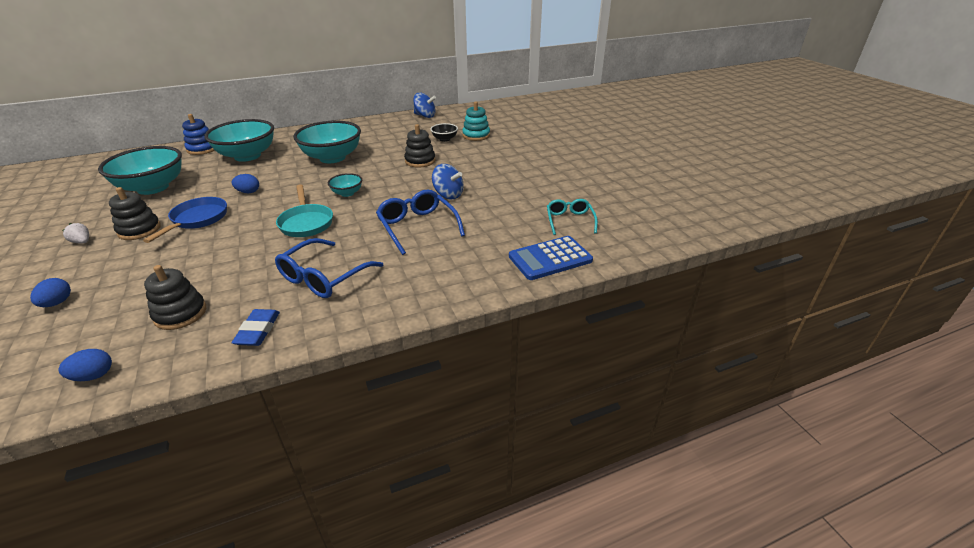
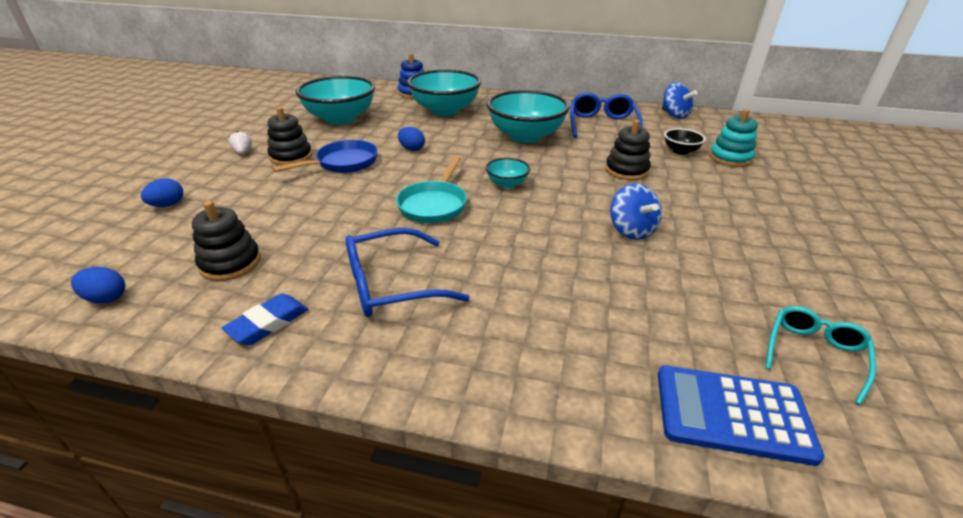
camera: 35 degrees right, 0 degrees up
blue glasses [376,189,465,255] -> blue glasses moved to [570,92,642,138]

